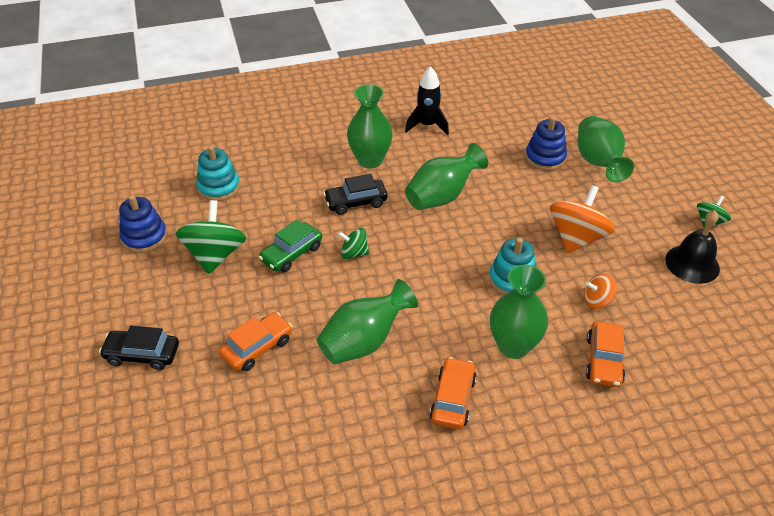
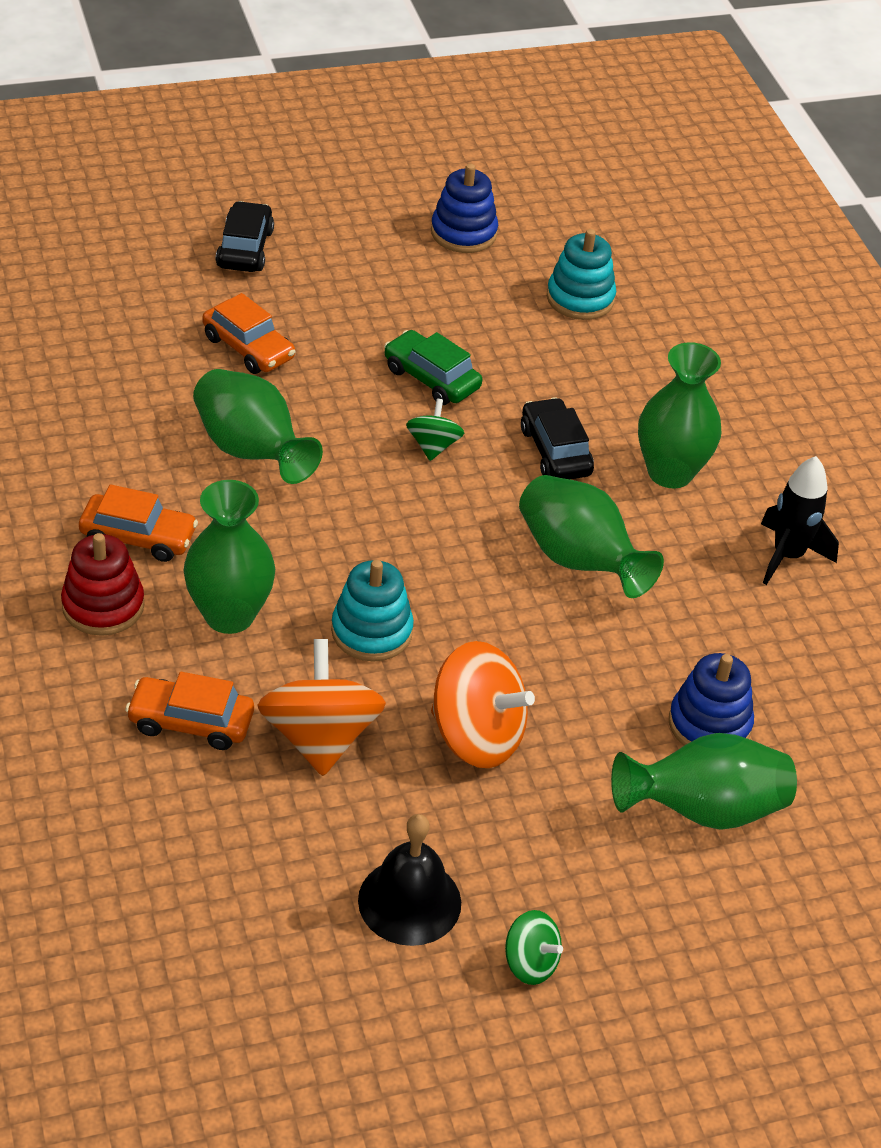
camera: 85 degrees right, 0 degrees up
green spinning top [176,200,246,274] -> none
orange spinning top [584,273,617,309] -> orange spinning top [257,639,386,776], size x1.88
none -> red stacking toy [61,533,145,636]

